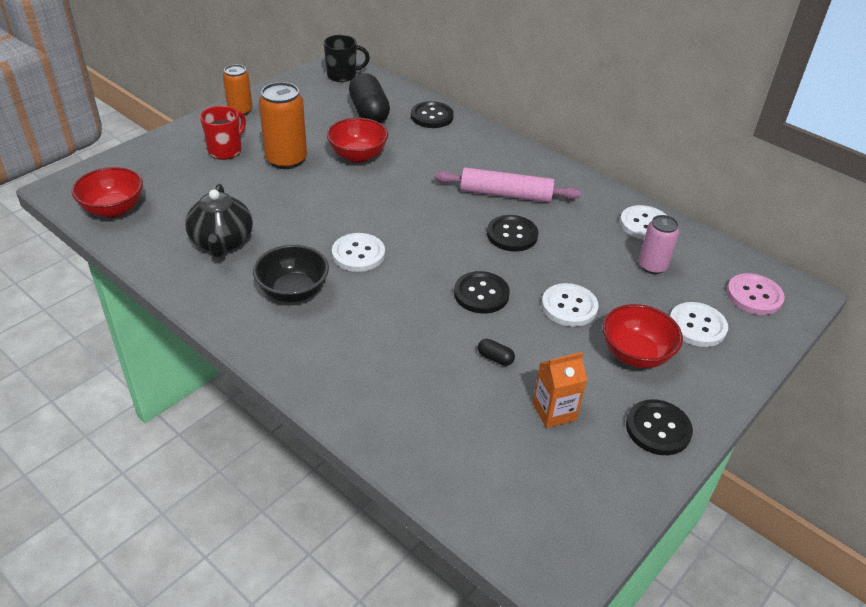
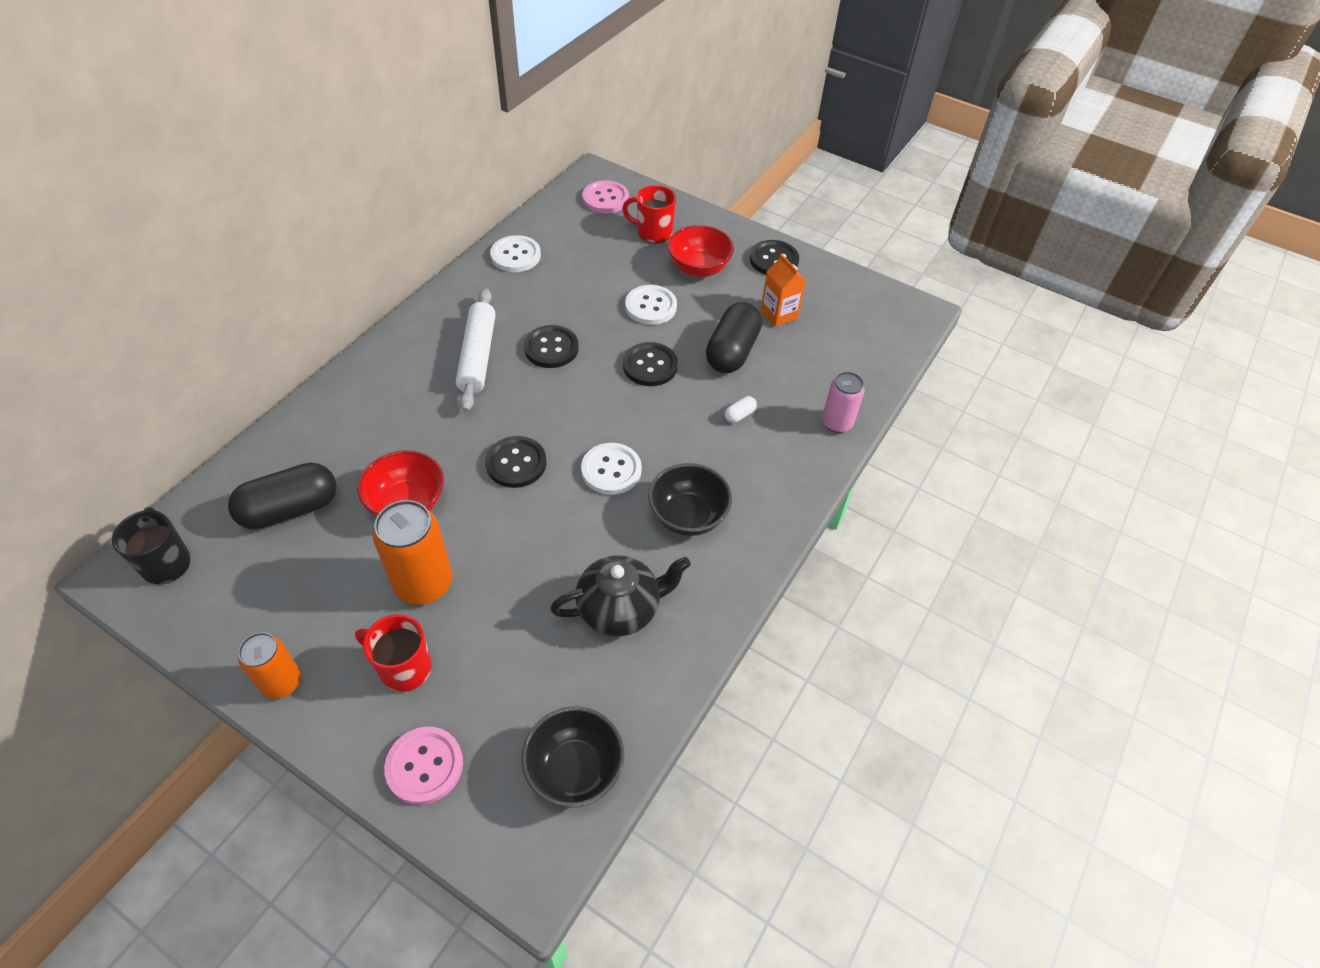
camera: 100 degrees left, 10 degrees up
red bowl [72,167,143,218] -> black bowl [521,706,624,808]
black button [411,101,454,128] -> black button moved to [485,436,547,488]
pink rolling pin [435,167,581,203] -> white rolling pin [456,288,496,412]
black capsule [478,339,515,366] -> black capsule [706,302,762,373], size x2.43
pink can [639,215,679,274] -> pink can moved to [822,372,865,433]
white button [670,302,728,347] -> red mug [622,185,676,243]
none -> pink button [384,727,463,805]
none -> white capsule [725,396,757,423]

